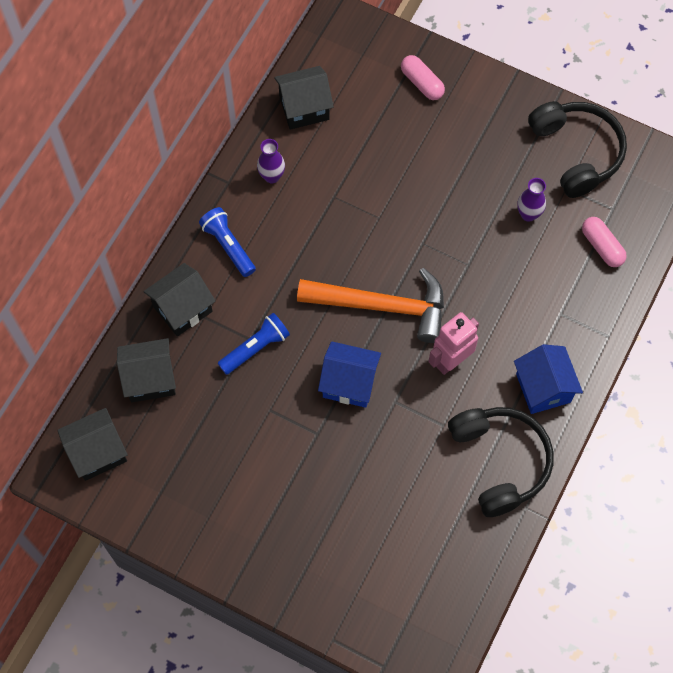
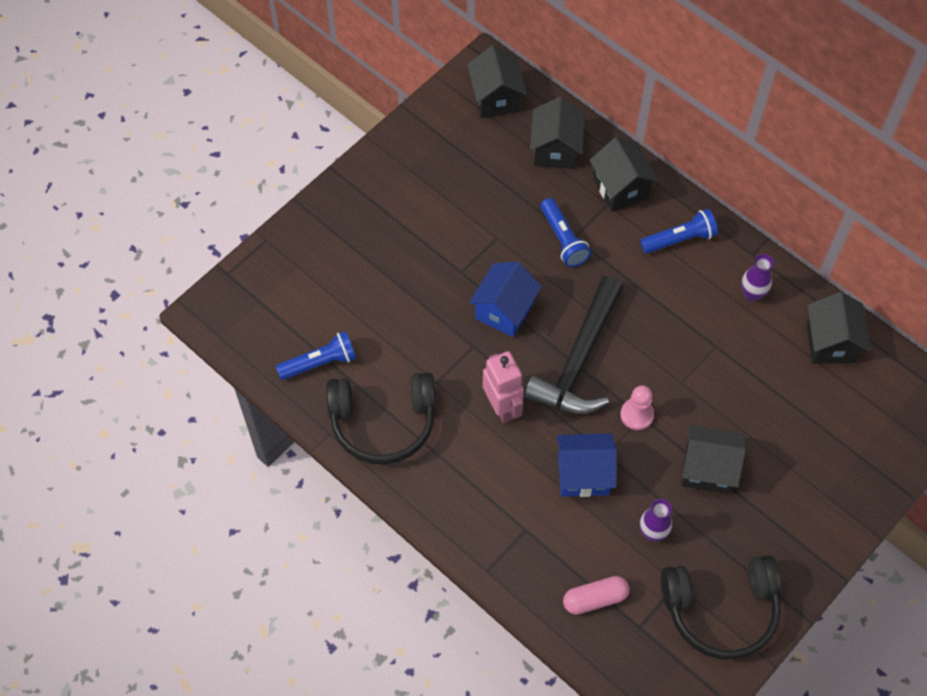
camera: 105 degrees right, 5 degrees down
orange hammer [297,268,444,343] -> black hammer [524,276,623,414]
pink capsule [401,55,445,100] -> none
blue house [514,344,583,414] -> blue house moved to [557,433,617,497]
none -> blue flashlight [276,331,356,380]
none -> pink pawn [620,385,654,430]
none -> black house [682,425,746,494]

